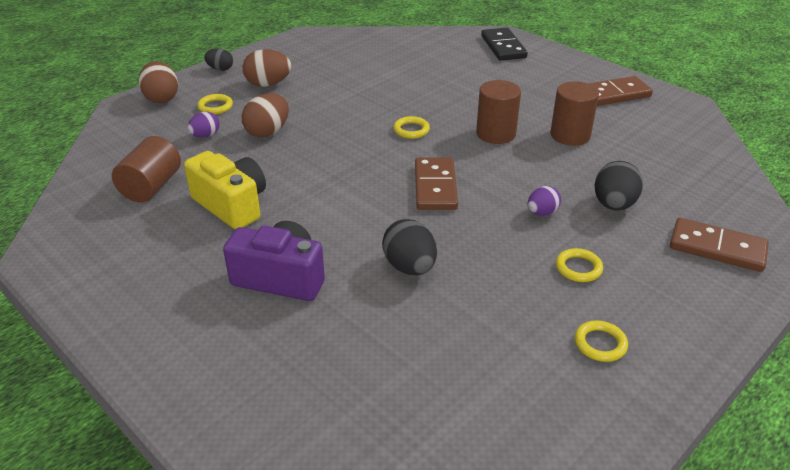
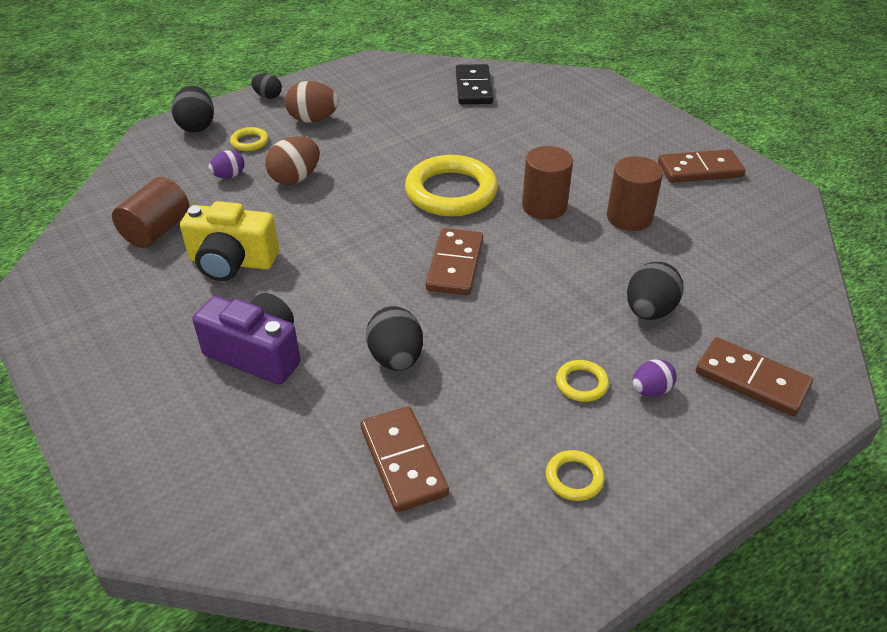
camera: 10 degrees right, 5 degrees up
brown egg [139,61,178,103] -> black egg [172,86,214,133]
yellow camera [184,151,266,229] -> yellow camera turned 135 degrees clockwise [180,201,279,281]
yellow ring [393,116,430,139] -> yellow ring [405,155,498,216], size x2.26
black domino [481,28,528,61] -> black domino moved to [456,64,493,104]
purple egg [528,186,561,216] -> purple egg moved to [632,359,677,397]
none -> brown domino [360,406,449,512]

